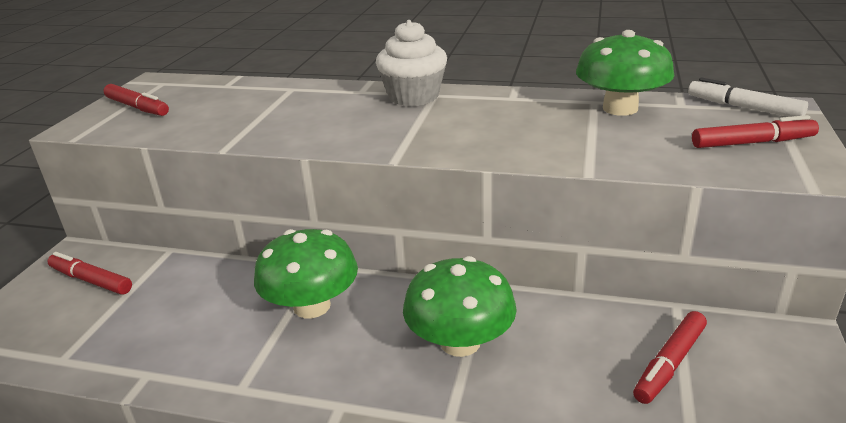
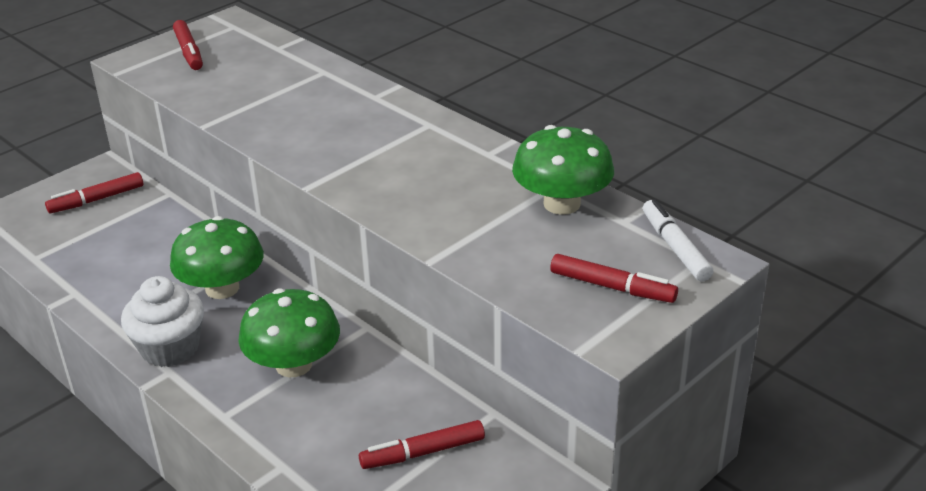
camera: 30 degrees right, 5 degrees up
red marker [47,252,132,295] -> red marker turned 90 degrees counterclockwise [45,172,143,213]
white cupcake [376,20,447,106] -> white cupcake moved to [121,276,204,367]

